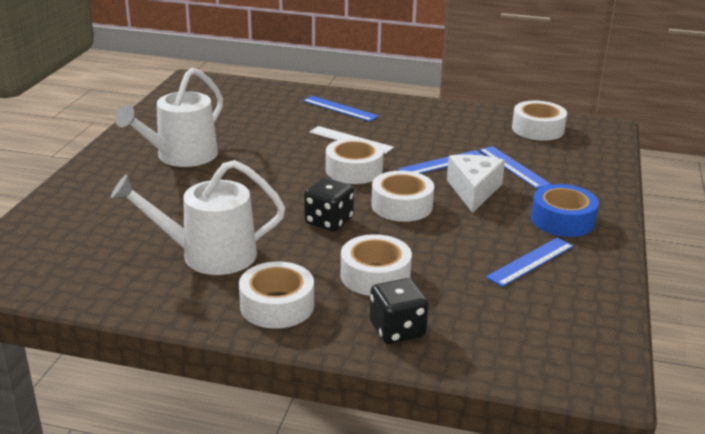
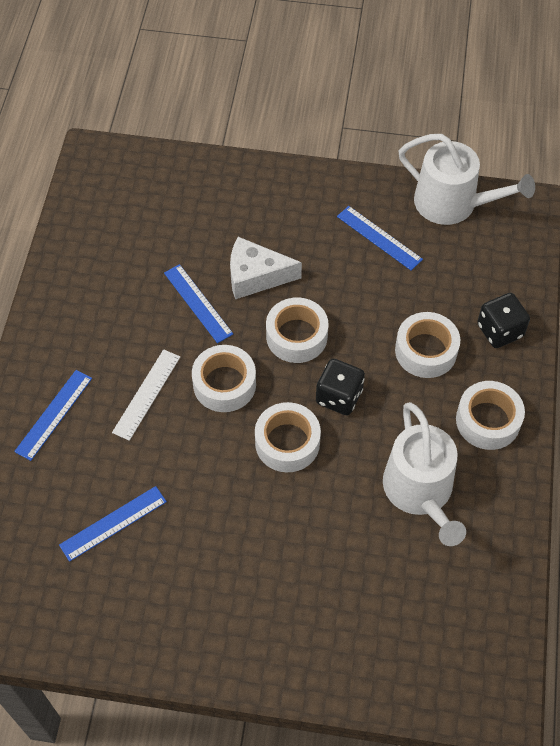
camera: 95 degrees left, 30 degrees up
white watering can [115,68,223,167] -> white watering can moved to [399,134,535,225]
blue ruler [479,146,551,189] -> blue ruler moved to [59,486,167,562]
white tape [512,100,567,141] -> white tape moved to [255,402,321,472]
blue tape [531,184,599,237] -> none

